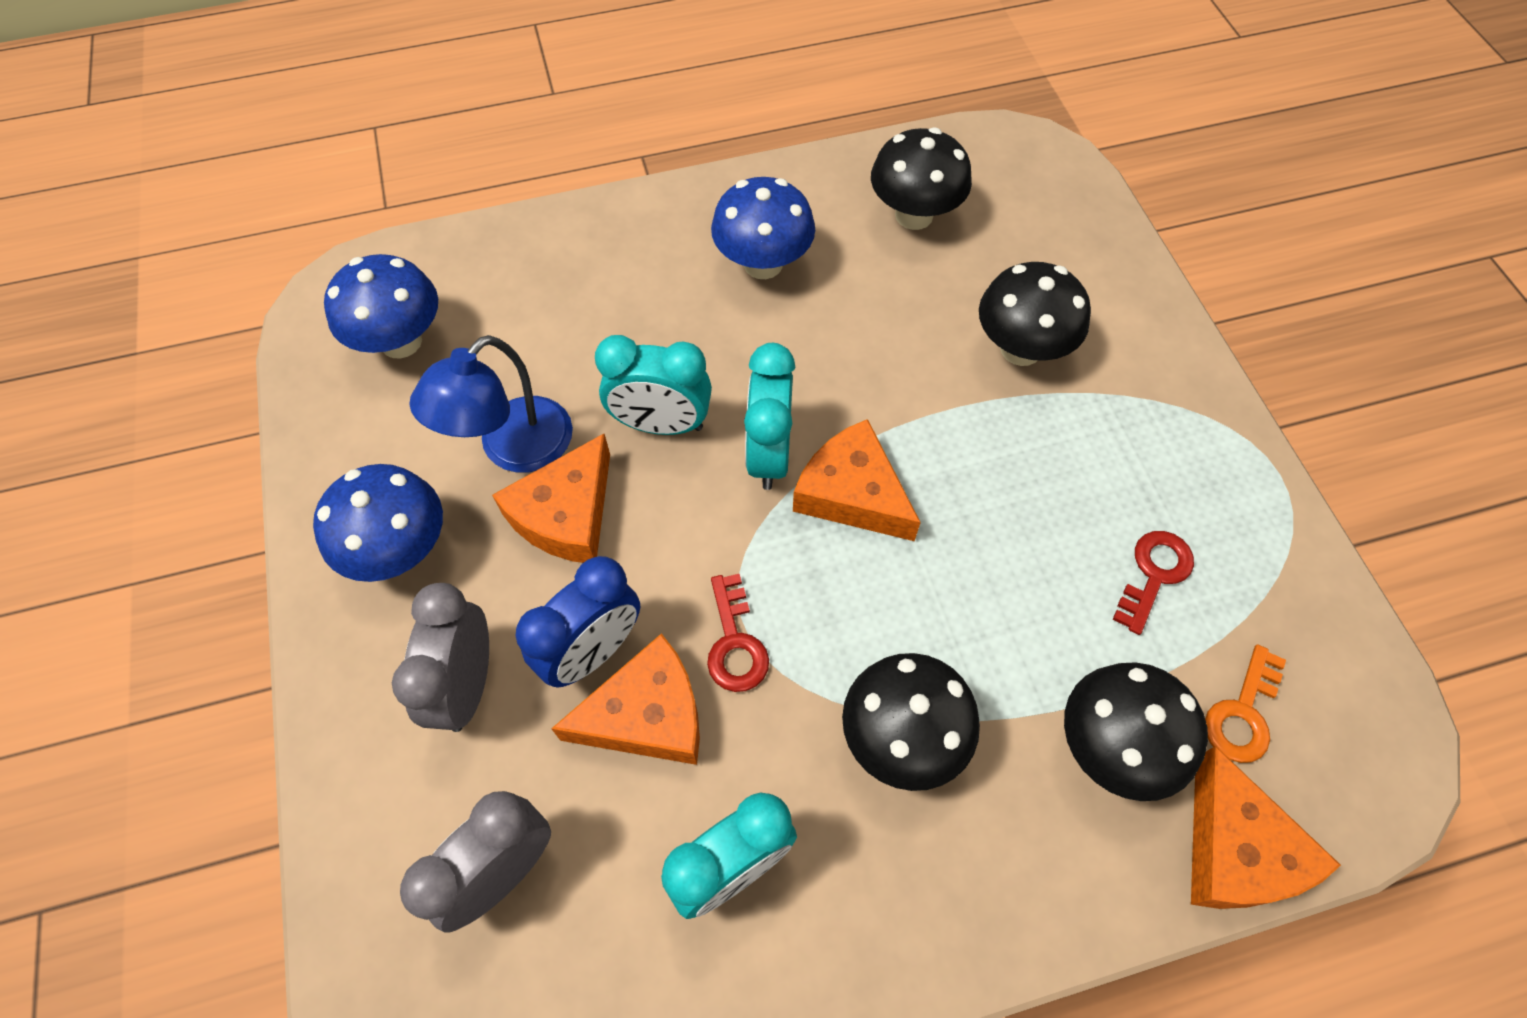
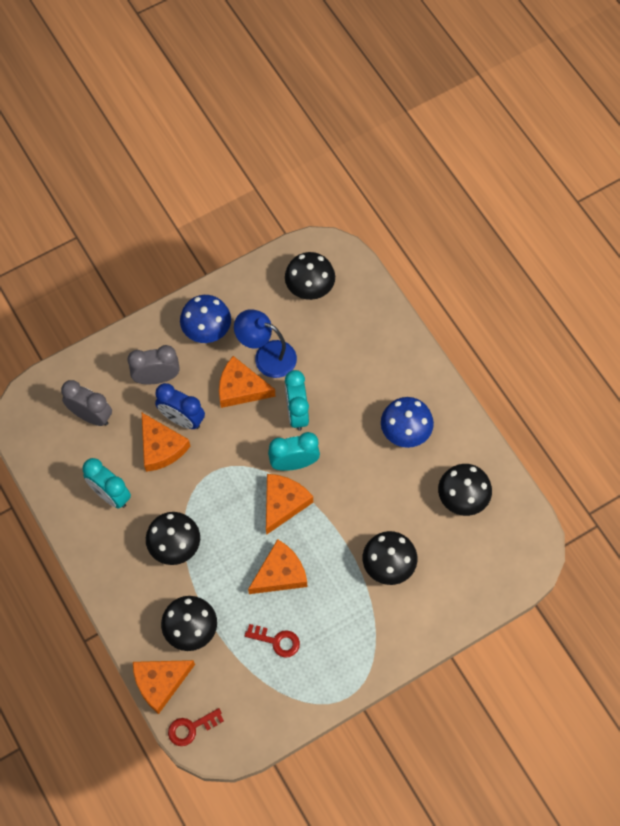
camera: 75 degrees right, 5 degrees up
blue mushroom [324,254,438,359] -> black mushroom [285,252,335,300]
red key [707,574,769,692] -> red key moved to [168,708,224,746]
orange key [1205,644,1286,763] -> none
none -> orange cheese [248,539,307,594]

